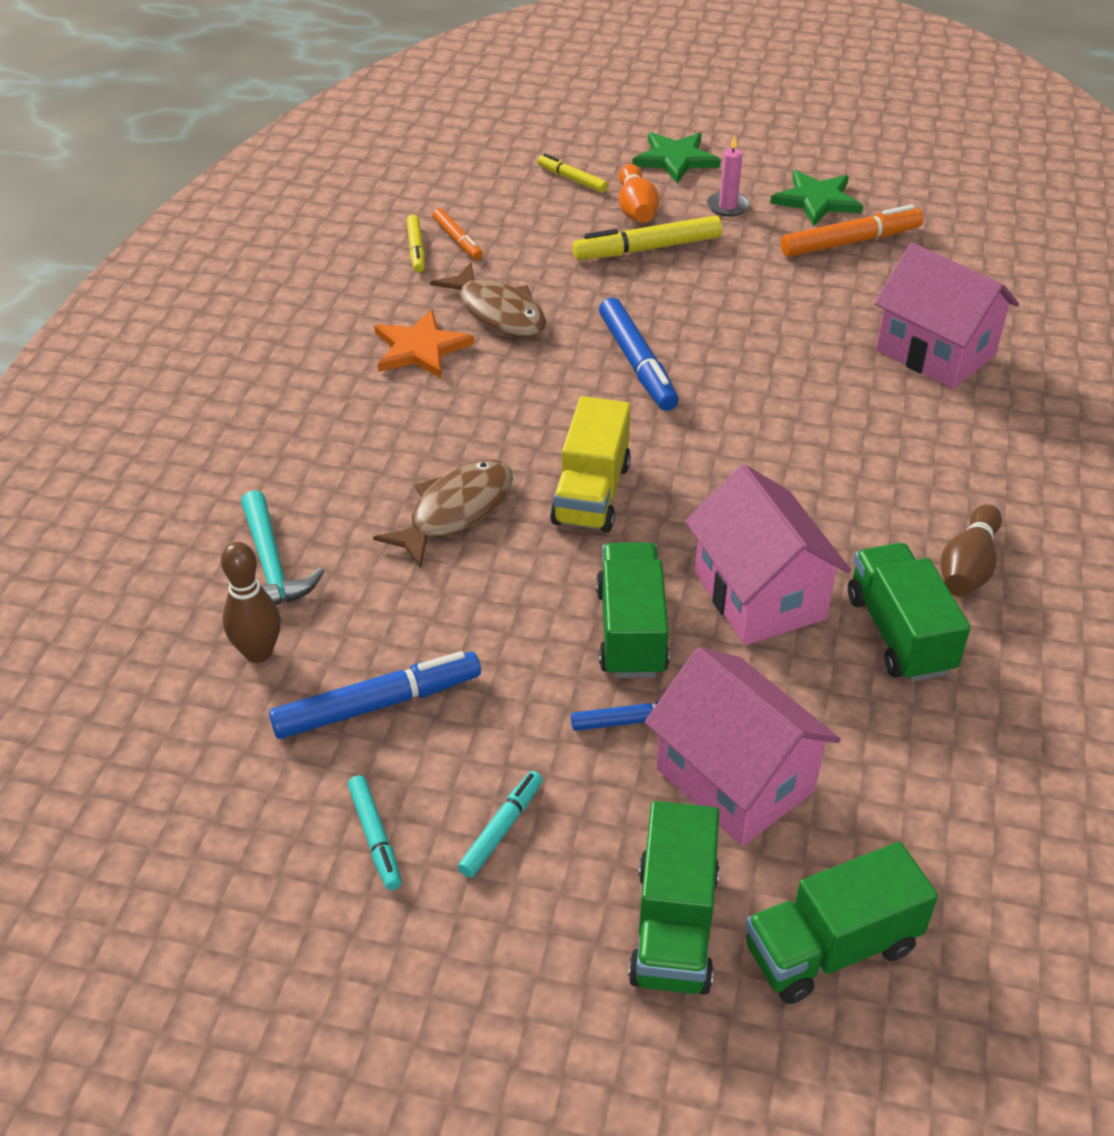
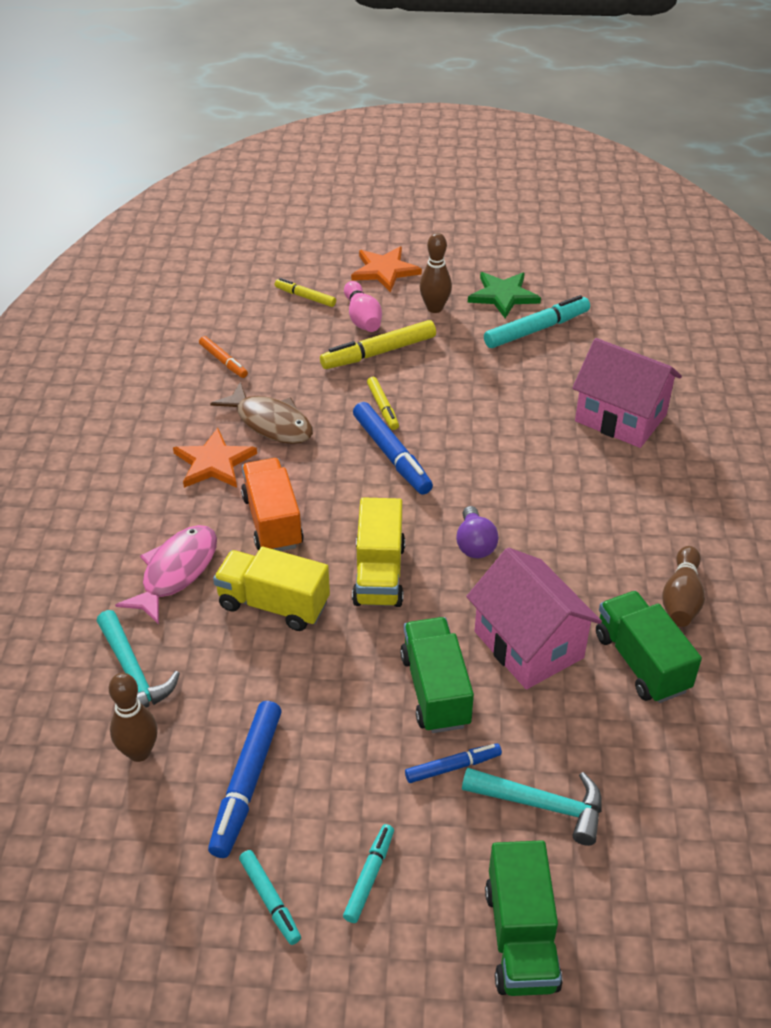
camera: 10 degrees left, 0 degrees up
blue marker [269,651,481,739] -> blue marker turned 135 degrees clockwise [208,701,282,858]
brown fish [373,460,513,568] -> yellow truck [213,547,330,631]
yellow marker [407,214,425,272] -> yellow marker moved to [367,377,399,430]
orange bowling pin [619,164,659,223] -> pink bowling pin [344,281,382,332]
green star [632,132,721,183] -> orange star [351,247,422,292]
pink house [645,647,841,846] -> turquoise hammer [462,768,602,846]
pink candle [707,135,750,217] -> brown bowling pin [419,233,452,313]
green truck [745,842,938,1004] -> none
orange marker [781,205,924,257] -> turquoise marker [484,295,590,348]
none -> pink fish [115,525,217,625]
none -> orange truck [241,458,304,551]
none -> purple light bulb [456,506,499,558]

